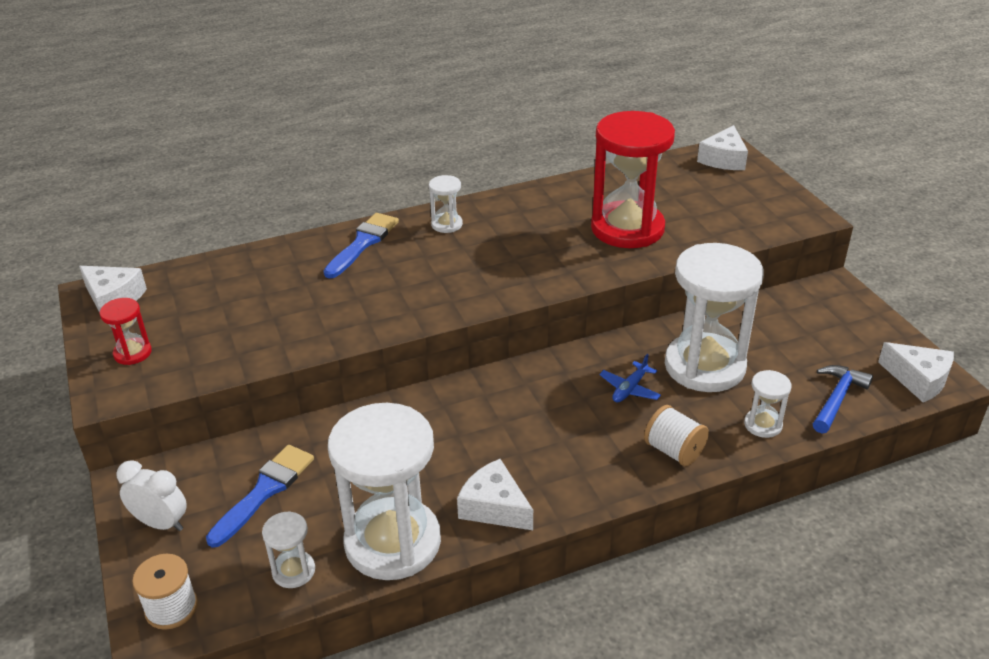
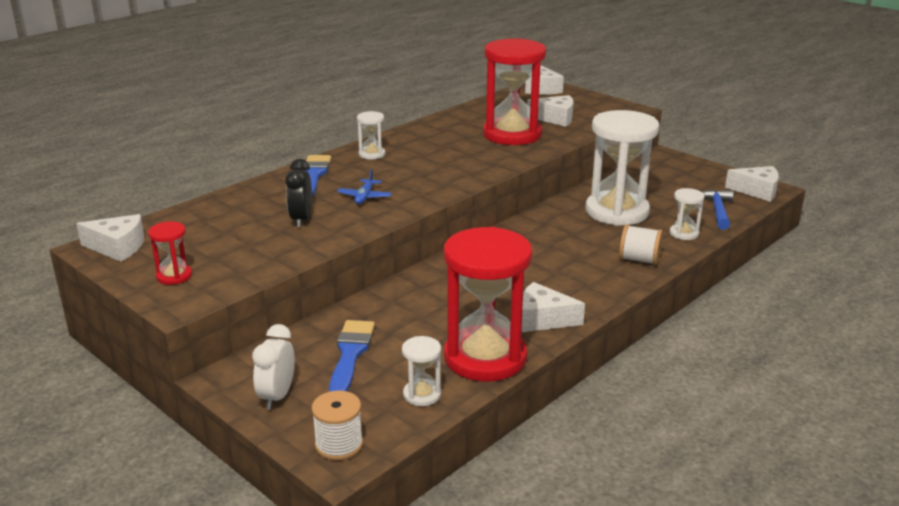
camera: 25 degrees left, 10 degrees down
white clock [116,460,187,531] -> white clock turned 75 degrees counterclockwise [252,324,295,410]
white hourglass [328,403,441,580] -> red hourglass [444,227,532,381]
blue plane [599,354,661,402] -> blue plane moved to [337,169,392,204]
none -> black clock [285,159,312,228]
none -> white cheese [527,95,574,127]

